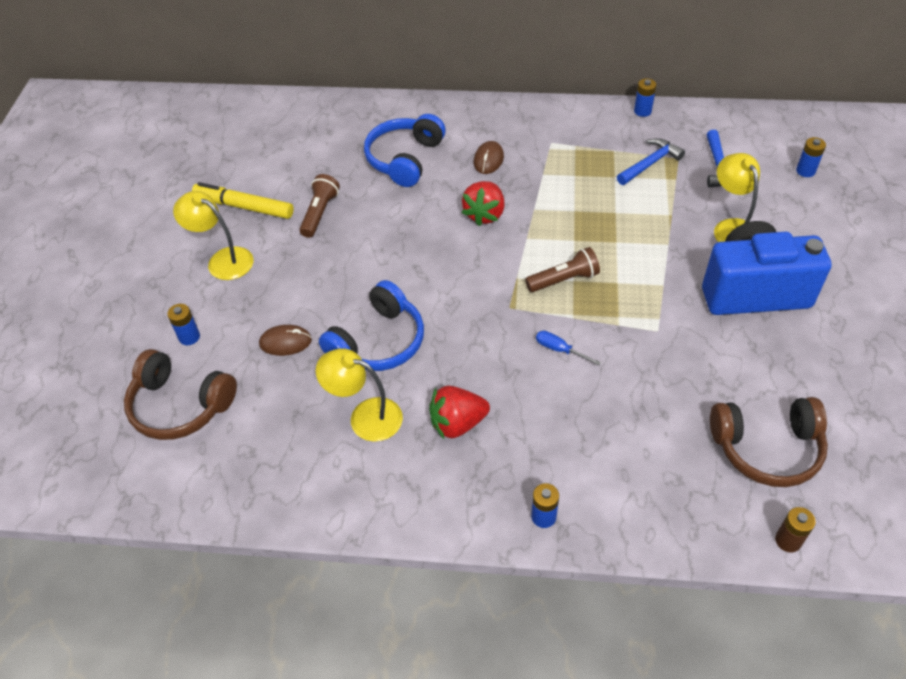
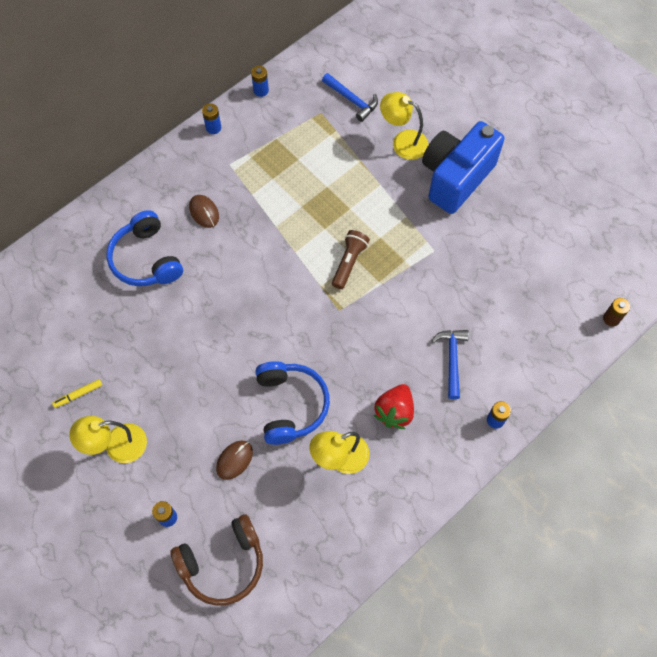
camera: 50 degrees left, 15 degrees up
yellow marker [192,182,294,219] -> yellow marker [52,379,102,408], size x0.51
brown flashlight [299,174,340,238] -> none
red strawberry [462,181,505,226] -> none
blue screwdriver [536,331,601,365] -> none
blue hammer [617,138,685,185] -> blue hammer moved to [432,330,469,399]
brown headphones [710,397,828,487] -> none
blue battery [796,137,826,177] -> blue battery moved to [202,103,221,134]

